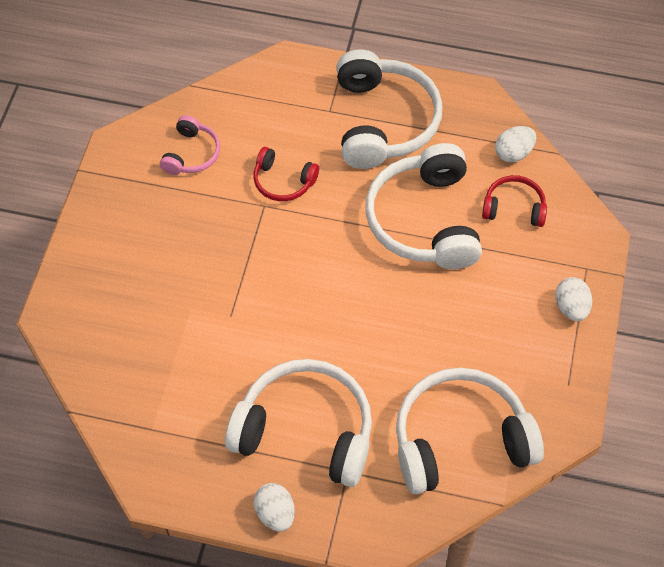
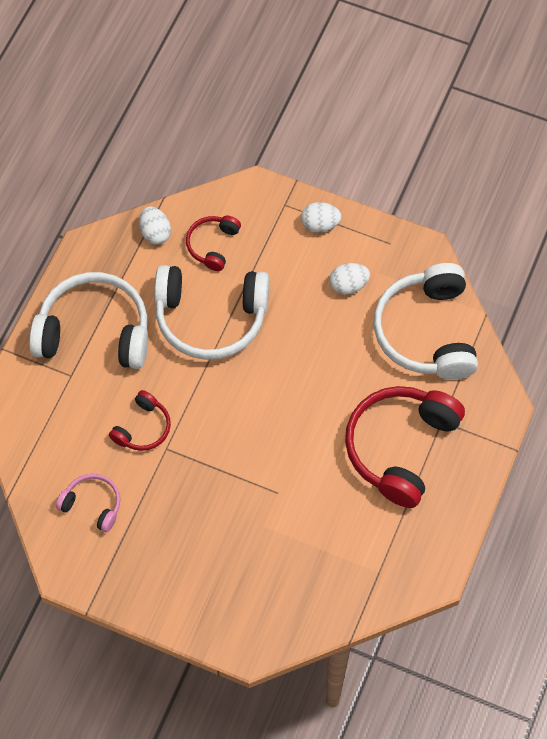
camera: 80 degrees left, 5 degrees up
white headphones [225,359,372,487] -> red headphones [345,386,465,508]
white egg [253,483,295,532] -> white egg moved to [330,263,370,295]

